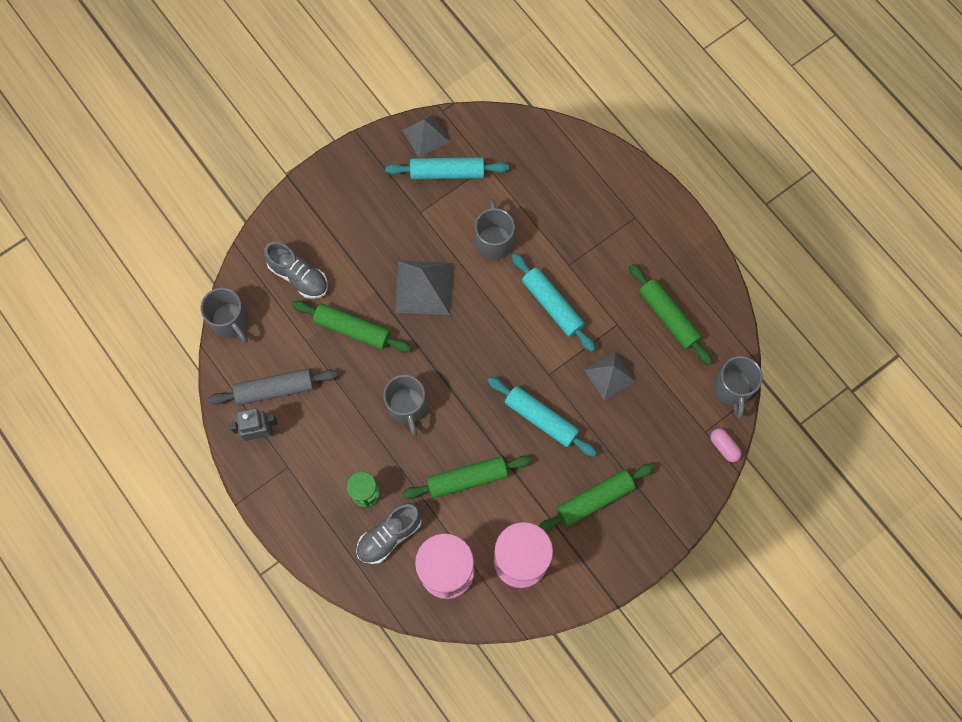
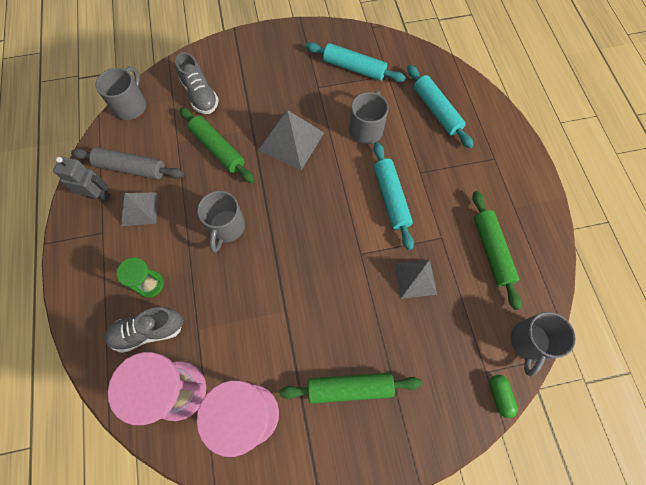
camera: 25 degrees right, 5 degrees down
grey mug [200,288,249,343] -> grey mug turned 150 degrees counterclockwise [95,66,146,120]
grey pyramid [402,115,450,158] -> grey pyramid moved to [121,192,158,226]
green rolling pin [402,456,532,499] -> none
turquoise rolling pin [487,377,597,457] -> turquoise rolling pin moved to [407,65,474,148]
pink capsule [710,428,742,462] -> green capsule [489,375,518,418]

